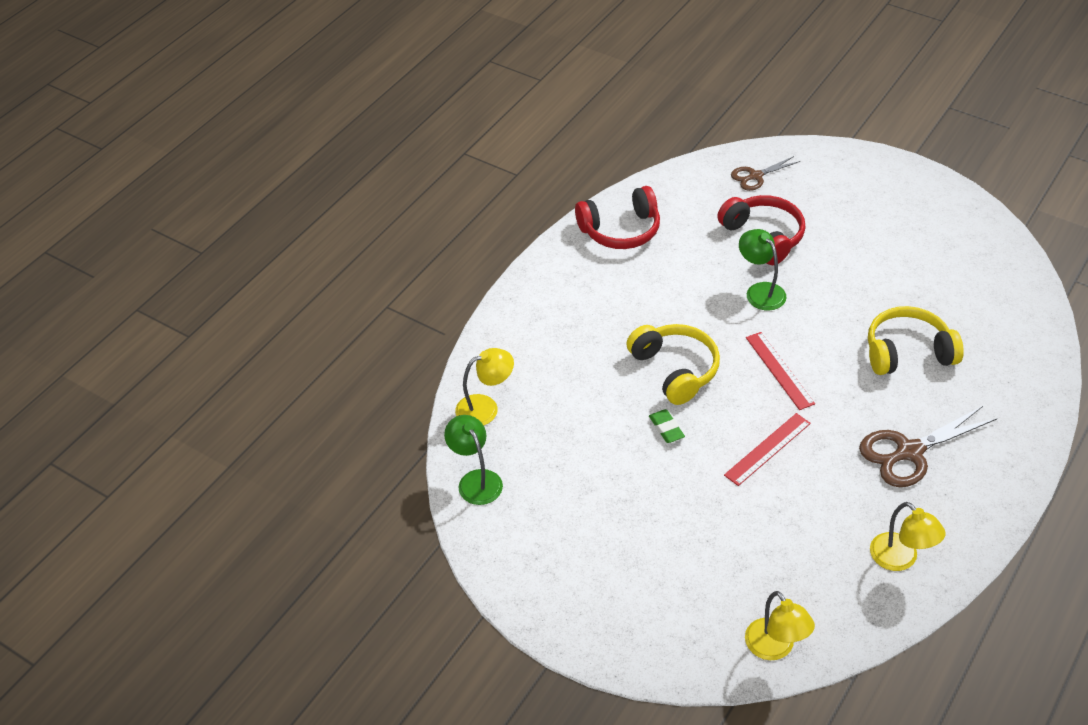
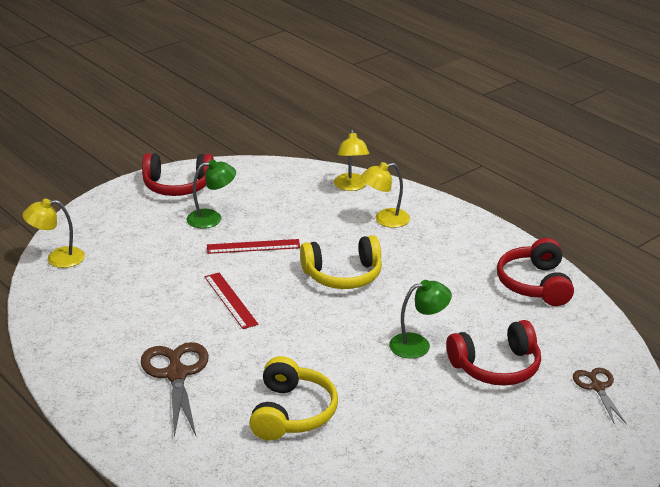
camera: 105 degrees right, 15 degrees down
green lamp [444,415,503,505] -> green lamp moved to [186,160,236,228]
green eraser [649,409,685,443] -> none
red ruler [746,332,815,410] -> red ruler moved to [207,239,300,254]
yellow lamp [870,502,945,571] -> yellow lamp moved to [361,162,410,228]
none -> red headphones [142,153,214,196]

